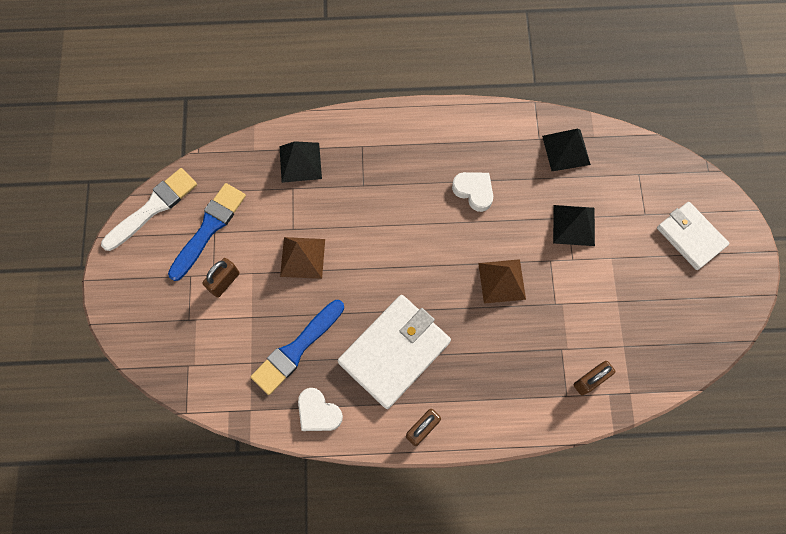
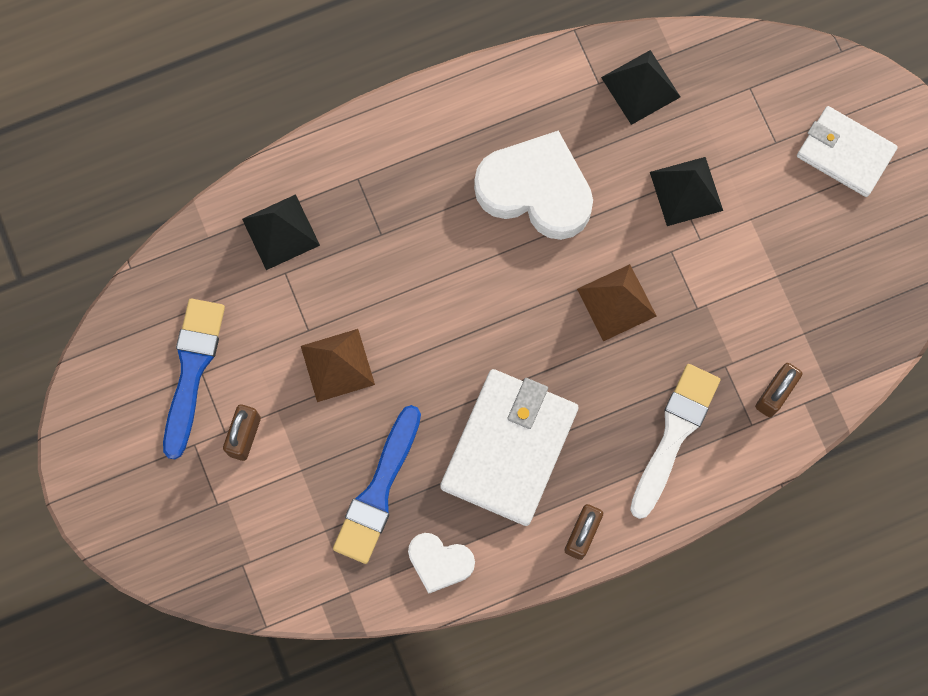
camera: 20 degrees left, 5 degrees up
white brush [101,168,197,251] -> white brush moved to [630,364,720,519]
white heart [452,172,493,212] -> white heart [474,131,593,240], size x1.85

